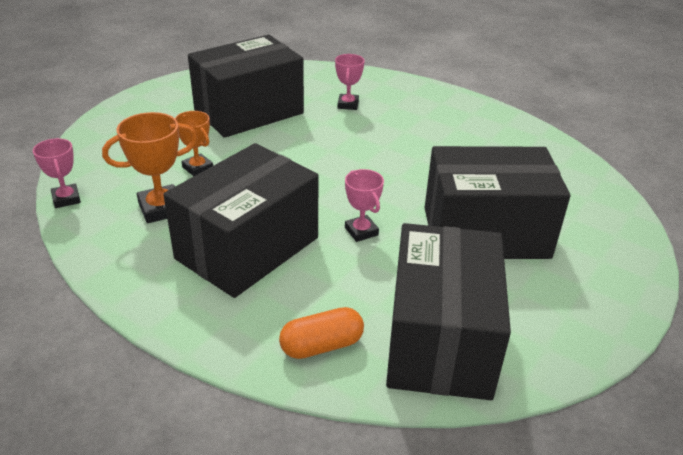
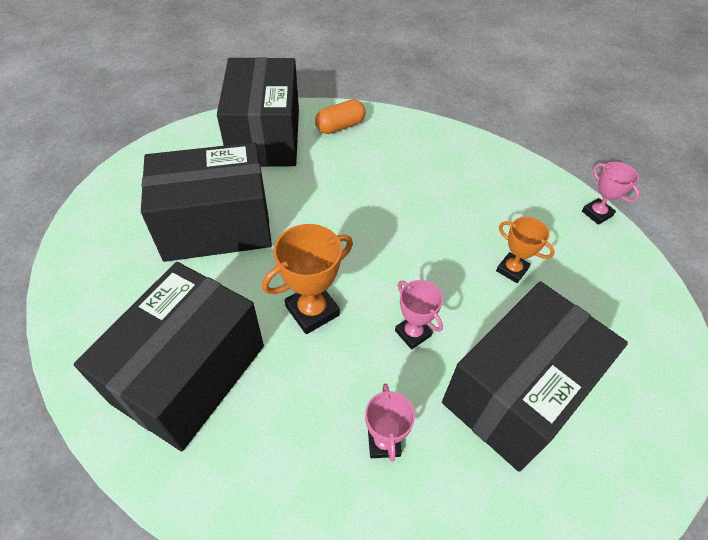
camera: 170 degrees right, 15 degrees up
orange trophy [102,112,198,223] -> orange trophy moved to [262,224,353,334]
black box [163,143,319,298] -> black box moved to [74,262,264,451]
pink trophy [345,169,384,242] -> pink trophy moved to [395,280,443,349]

